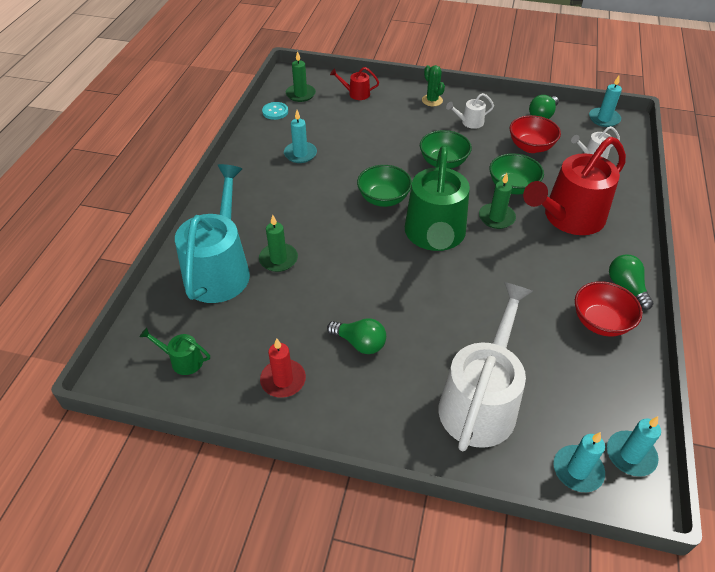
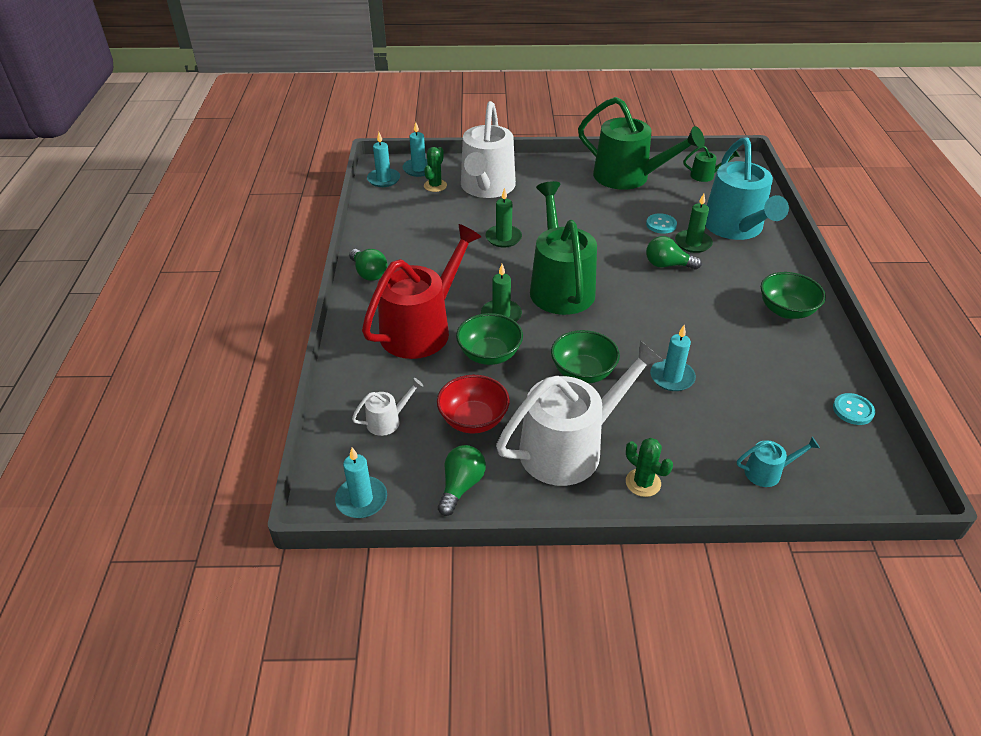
camera: 165 degrees right, 5 degrees down
red candle [260,338,306,398] -> green watering can [578,97,705,190]
turquoise candle [284,110,317,163] -> turquoise candle moved to [650,325,696,391]
green candle [286,51,316,102] -> green candle moved to [485,188,522,248]
green light bulb [327,318,386,354] -> green light bulb moved to [646,236,702,270]
red watering can [330,67,379,100] -> turquoise watering can [737,437,820,487]
green bowl [357,165,412,207] -> green bowl moved to [761,272,826,319]
white watering can [446,93,494,129] -> white watering can [496,340,664,486], size x2.36
red bowl [575,281,642,337] -> none
none -> green cactus [424,147,447,192]
none -> turquoise button [646,213,677,234]

